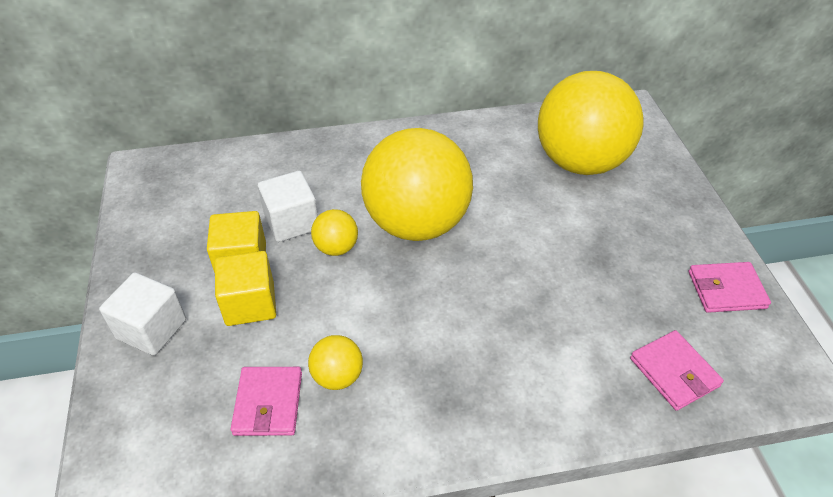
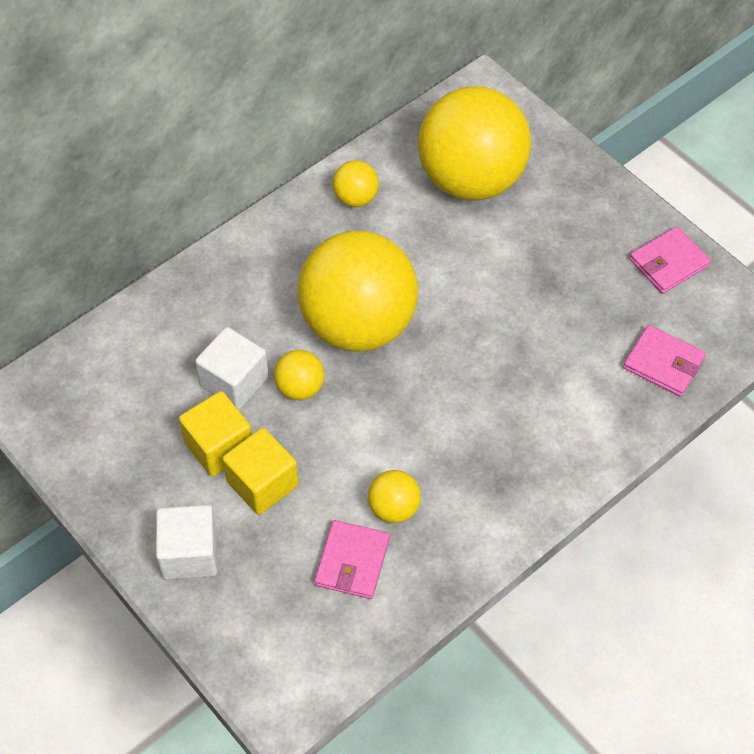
camera: 30 degrees left, 10 degrees up
pink wallet [230,367,302,436] -> pink wallet turned 45 degrees clockwise [315,520,390,599]
none -> yellow ball [333,160,379,207]

